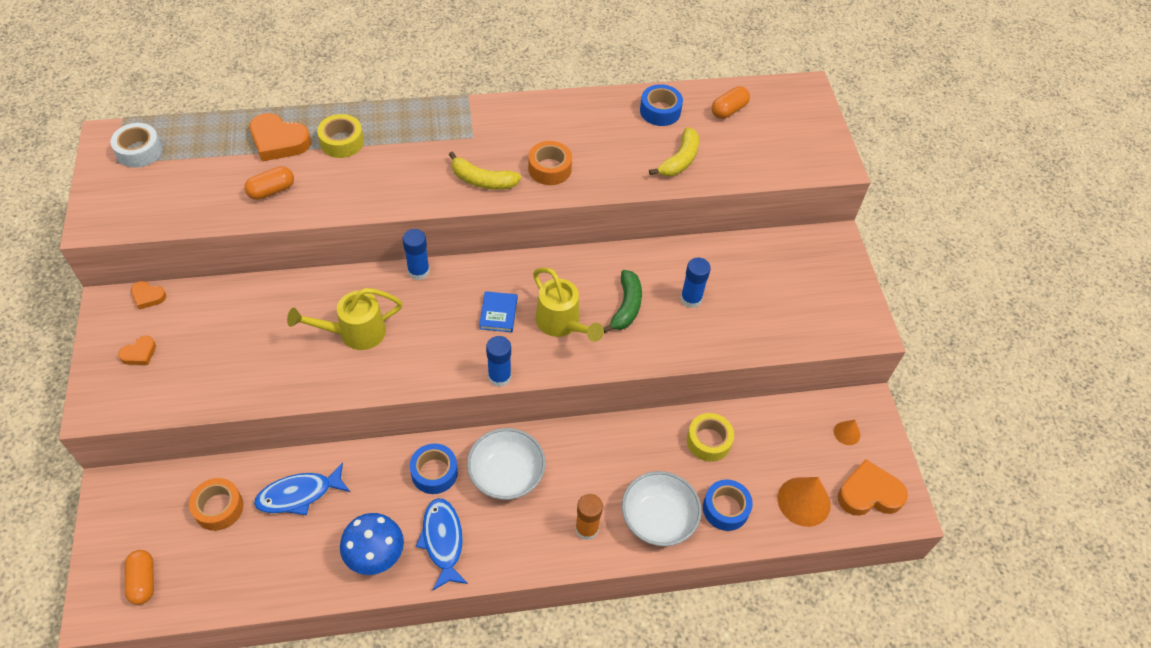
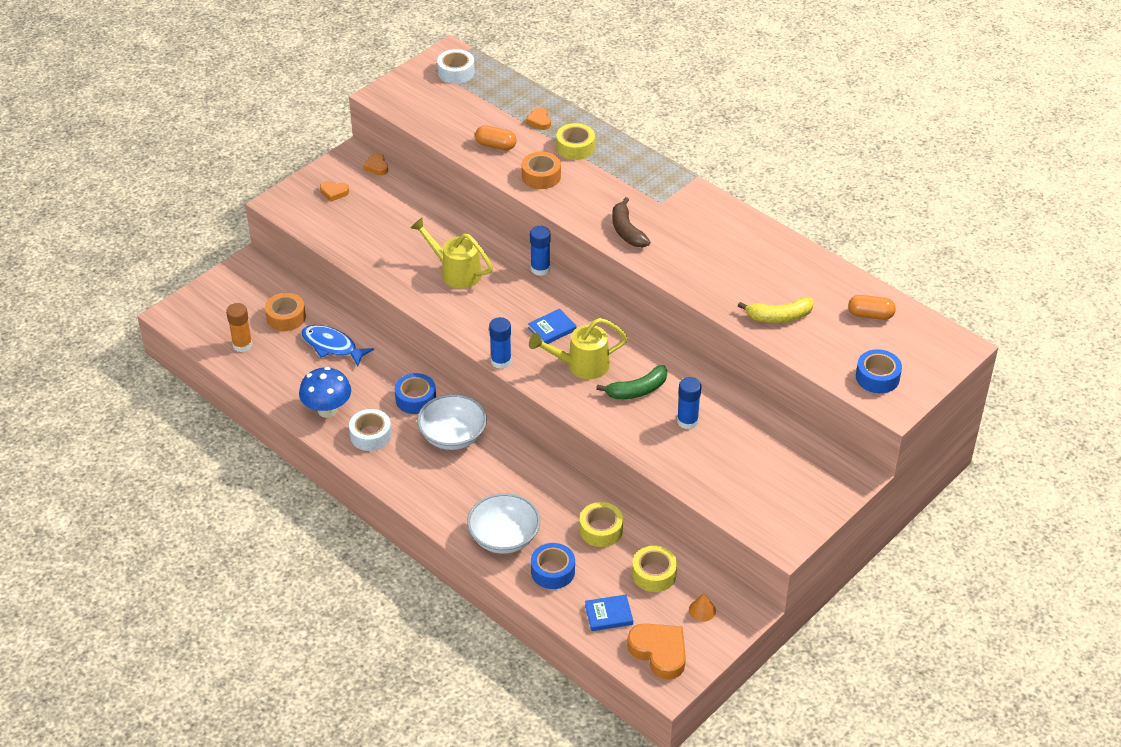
camera: 55 degrees right, 10 degrees down
orange capsule [125,550,154,605] -> none
orange heart [250,113,311,162] -> orange heart [526,107,551,130], size x0.53
blue fish [416,498,468,590] -> white tape [349,409,392,451]
yellow banana [449,151,521,190] -> brown banana [612,197,650,247]
orange tape [528,141,572,185] -> orange tape moved to [522,151,561,189]
yellow watering can [533,267,604,342] -> yellow watering can turned 60 degrees clockwise [529,318,628,379]
orange glue stick [575,494,603,540] -> orange glue stick moved to [226,303,252,352]
blue tape [640,84,683,126] -> blue tape moved to [856,349,902,393]
orange cone [778,477,831,527] -> blue book [585,595,633,631]
none -> yellow tape [632,546,677,592]

